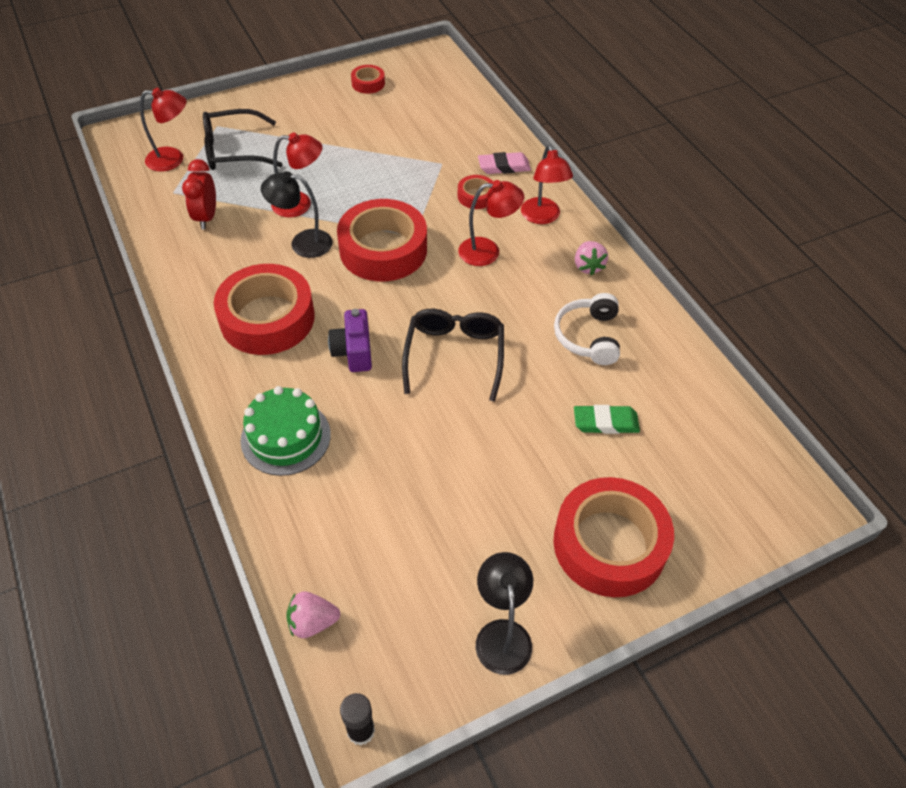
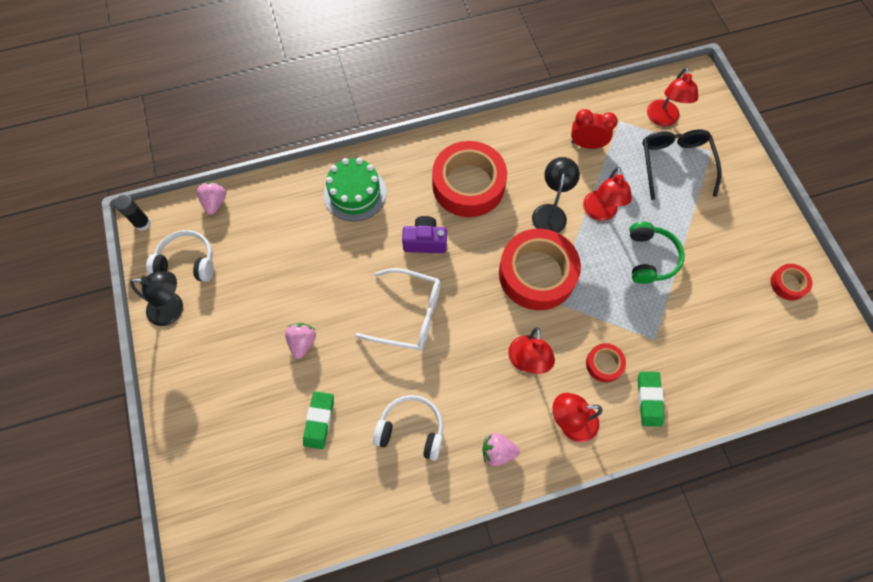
camera: 100 degrees right, 15 degrees up
black glasses [402,309,504,402] -> white glasses [355,268,440,351]
pink eraser [478,152,531,174] -> green eraser [638,371,665,427]
red tape [553,477,674,597] -> none
none -> white headphones [146,230,214,282]
none -> pink strawberry [285,323,316,359]
none -> green headphones [630,222,685,284]

